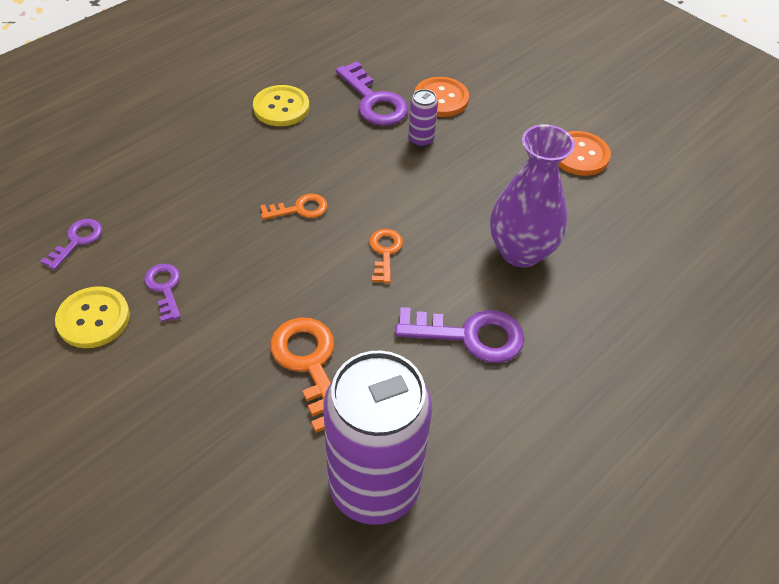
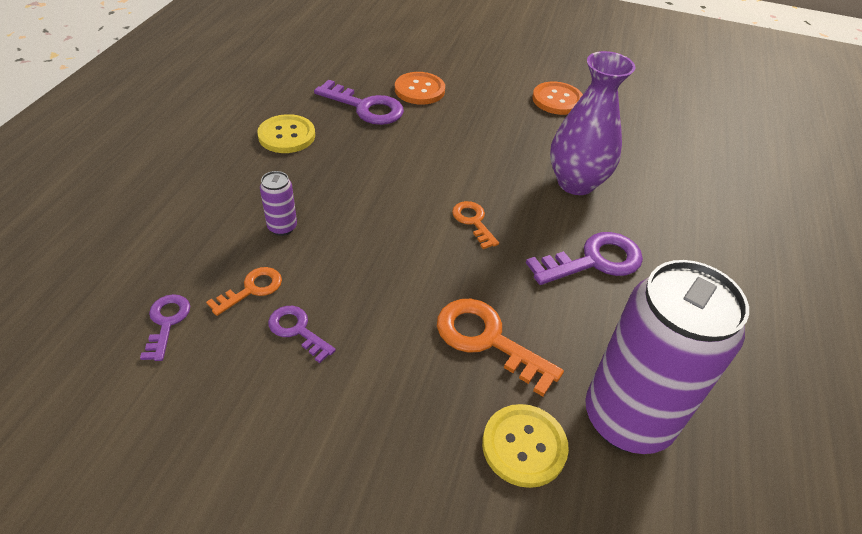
camera: 30 degrees left, 5 degrees down
yellow button [55,286,130,348] -> yellow button moved to [482,404,569,488]
orange key [260,194,327,220] -> orange key moved to [206,267,282,316]
purple can [408,89,438,147] -> purple can moved to [260,171,297,236]

